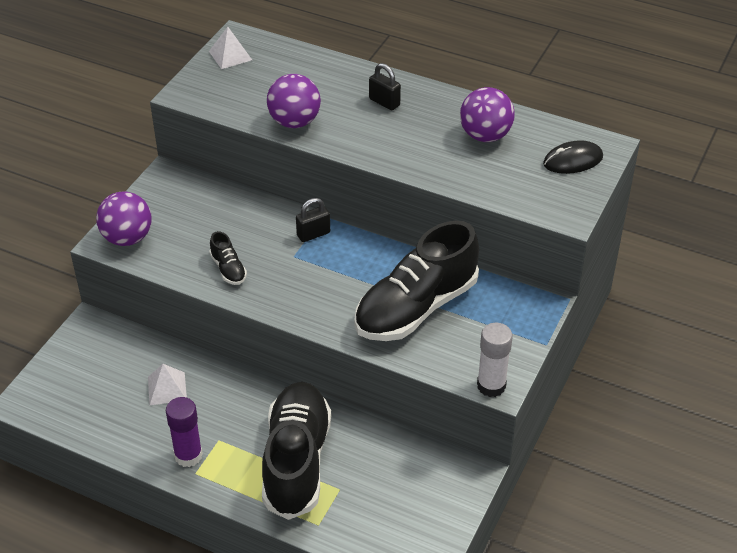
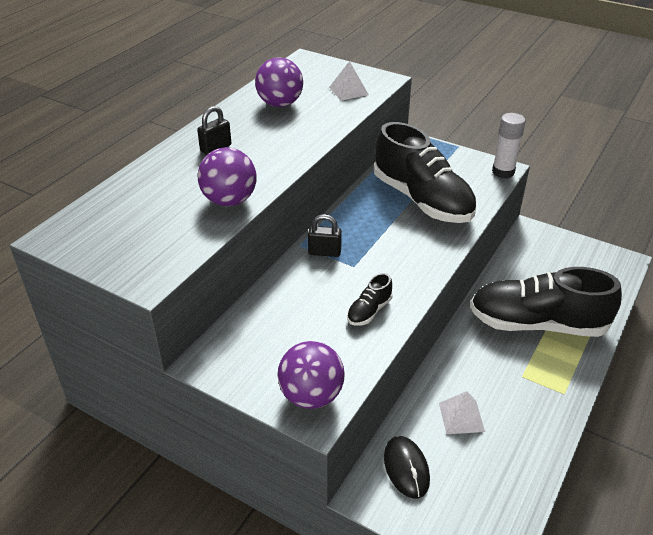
camera: 85 degrees left, 5 degrees down
purple glue stick [166,397,203,467] -> none
white pyramid [209,27,252,69] -> white pyramid moved to [329,61,369,101]
black shoe [209,231,247,285] -> black shoe turned 150 degrees clockwise [347,273,393,326]
black padlock [296,198,330,242] -> black padlock turned 60 degrees counterclockwise [308,214,342,257]
black mouse [543,140,603,174] -> black mouse moved to [384,436,430,499]

